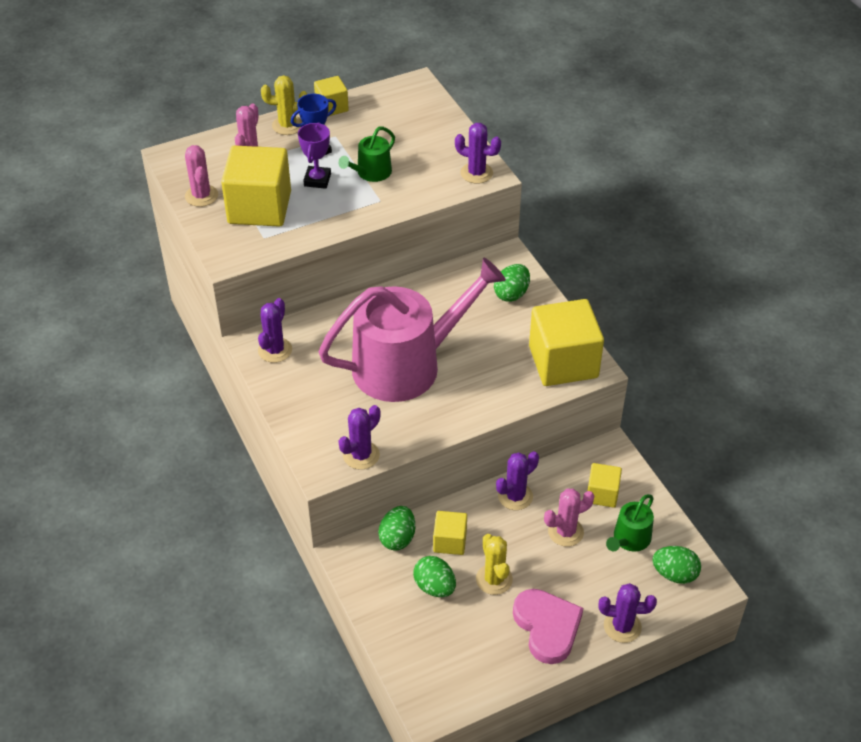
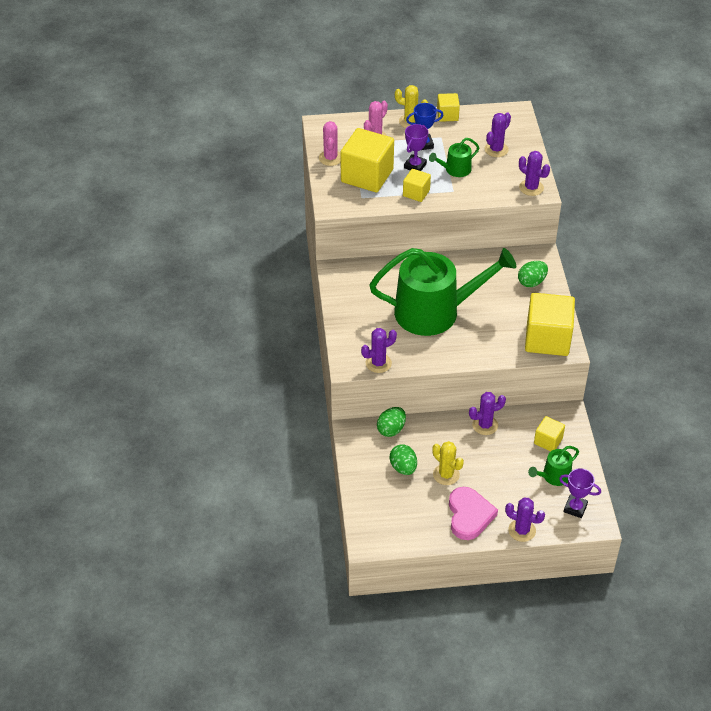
camera: 20 degrees right, 0 degrees up
purple cactus [258,298,292,363] -> purple cactus moved to [485,113,511,157]
pink watering can [318,258,506,402] -> green watering can [369,248,516,336]
yellow cube [433,511,467,555] -> yellow cube moved to [403,169,431,202]
yellow cactus [476,534,513,595] -> yellow cactus turned 45 degrees counterclockwise [432,441,464,485]
pink cactus [544,489,594,547] -> none
green egg [652,546,701,584] -> purple trophy [559,468,601,518]

